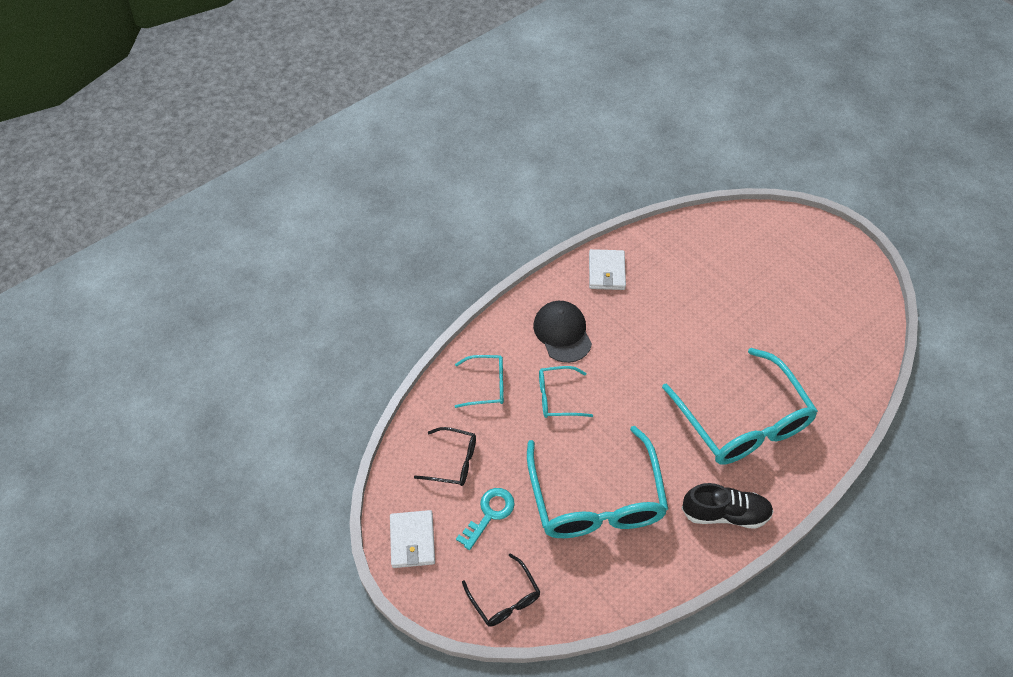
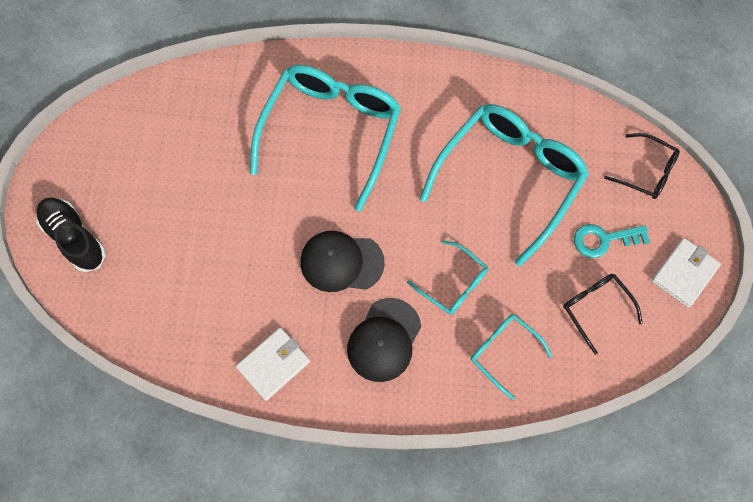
camera: 135 degrees left, 15 degrees up
black glasses [462,553,540,627] -> black glasses turned 105 degrees clockwise [604,133,680,199]
black shoe [682,483,774,529] -> black shoe moved to [36,198,106,272]
none -> black cap [300,231,385,292]

